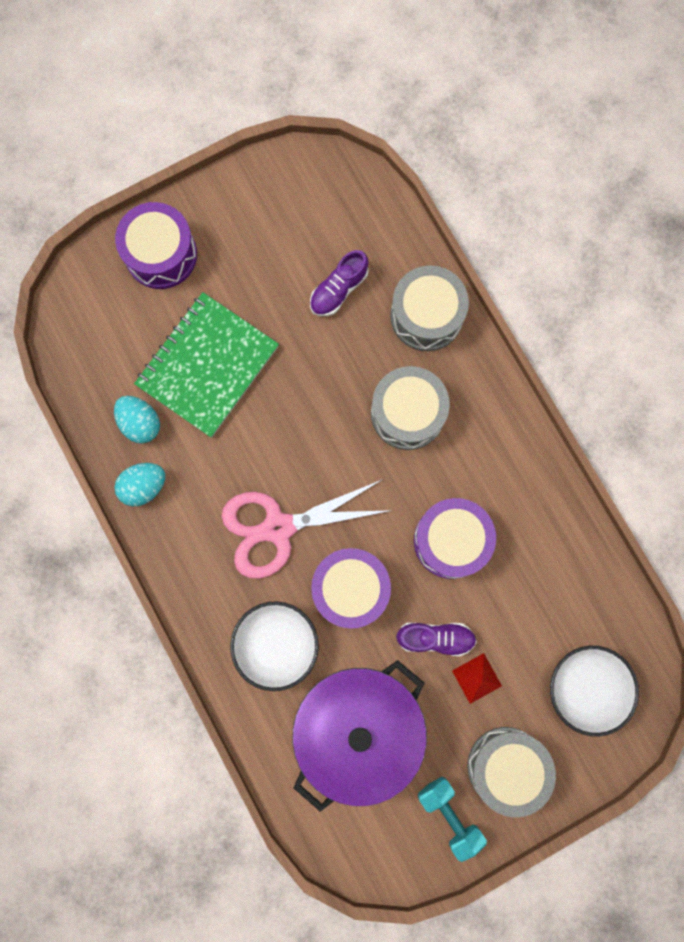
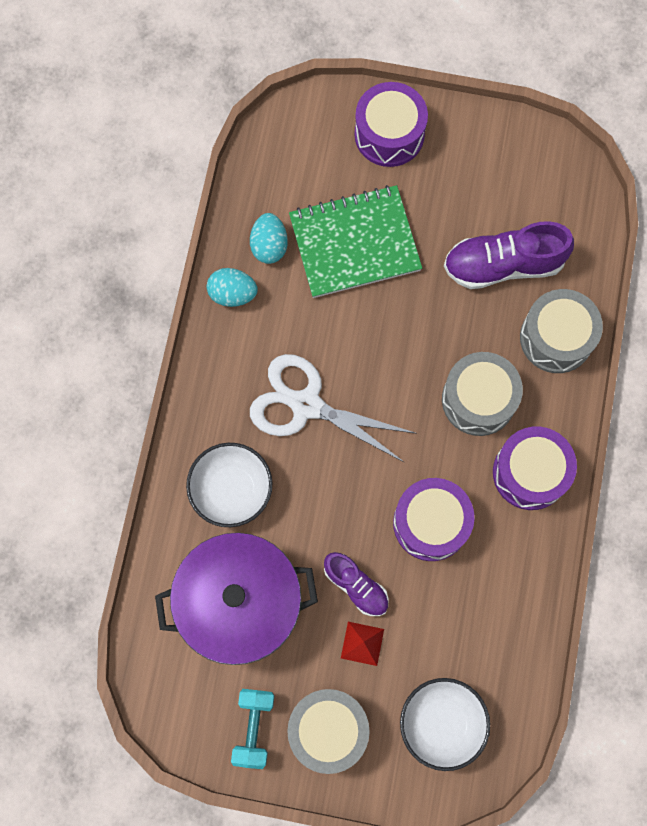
camera: 40 degrees right, 5 degrees down
pink scissors [221,479,393,579] -> white scissors [250,354,417,463]
purple shoe [310,250,369,316] -> purple shoe [444,221,574,289], size x1.67
purple drum [311,548,391,629] -> purple drum moved to [493,427,577,510]

